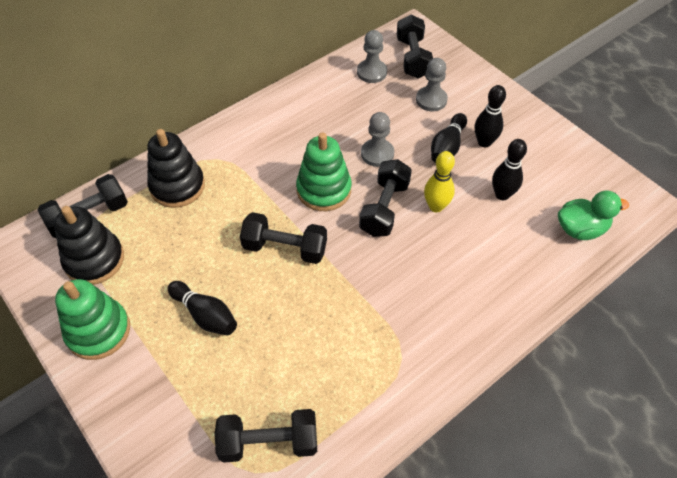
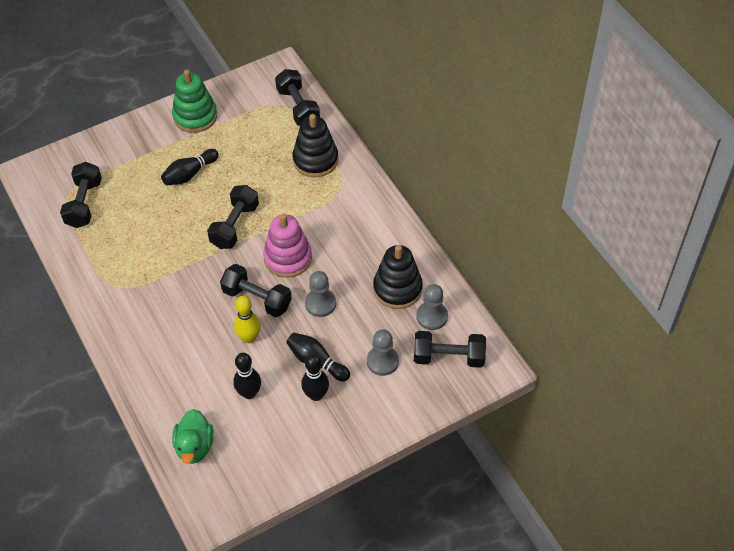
camera: 100 degrees right, 0 degrees up
black stacking toy [54,206,124,285] -> black stacking toy moved to [373,245,423,309]
green stacking toy [296,132,352,211] -> pink stacking toy [263,214,312,278]

